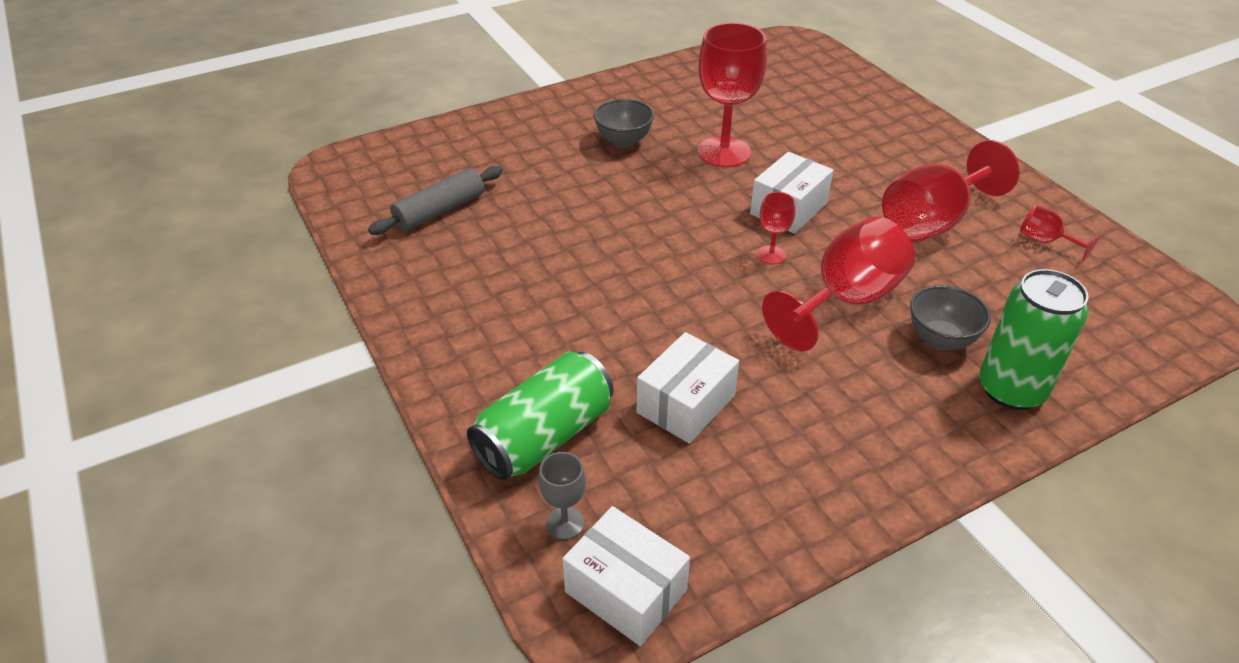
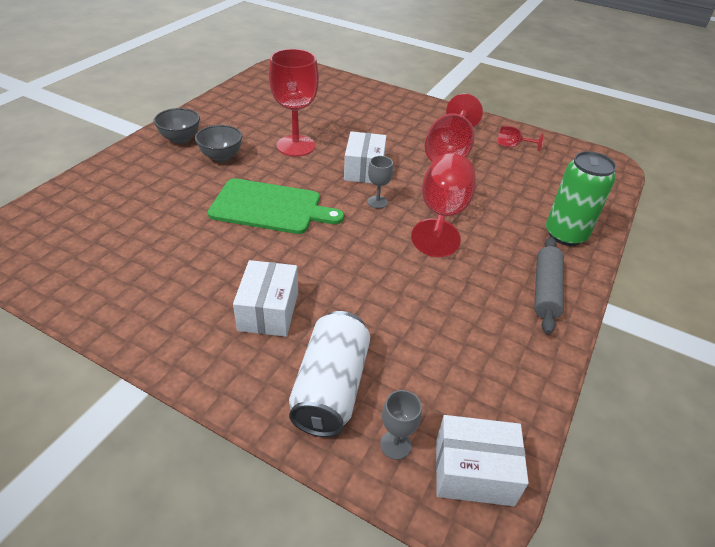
camera: 35 degrees left, 0 degrees up
grey rolling pin [368,166,503,235] -> grey rolling pin moved to [534,237,564,334]
green can [467,352,613,481] -> white can [289,311,370,437]
white box [636,332,739,444] -> white box moved to [233,260,298,337]
red goblet [757,192,796,264] -> grey goblet [368,156,393,209]
grey bowl [910,285,991,350] -> grey bowl moved to [154,108,200,144]
none -> green cutting board [208,178,344,234]

